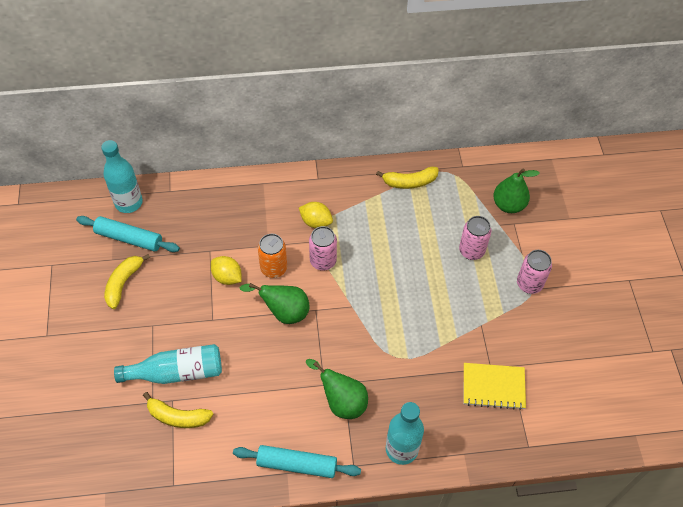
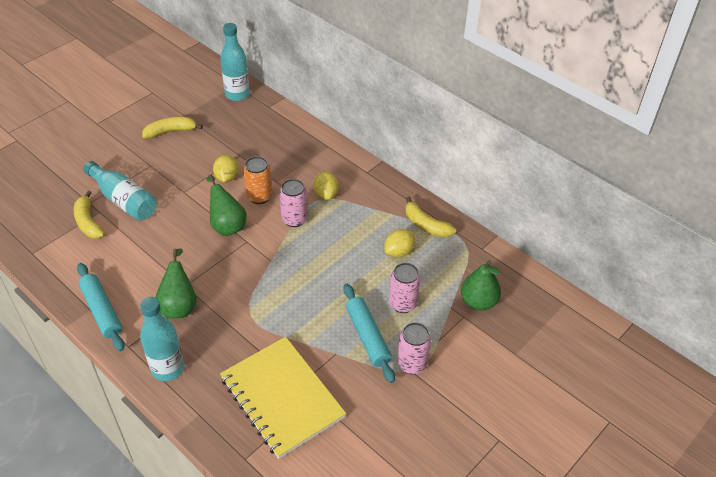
camera: 50 degrees right, 10 degrees down
turquoise rolling pin [76,216,180,252] -> turquoise rolling pin moved to [343,284,395,383]
yellow notebook [464,363,526,410] -> yellow notebook [220,337,346,459], size x1.68
none -> yellow lemon [385,229,415,257]

